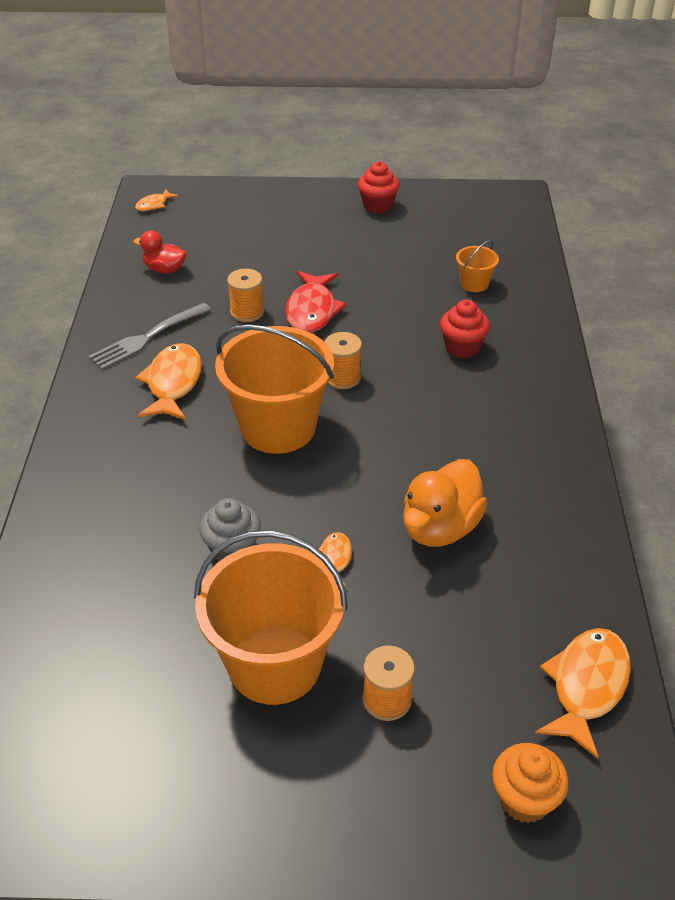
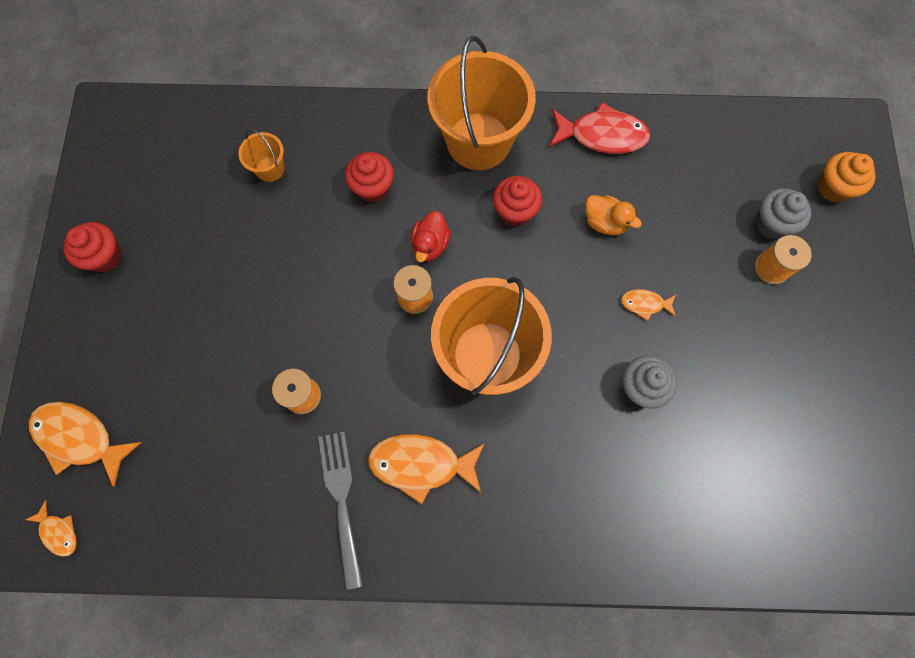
camera: 90 degrees left, 30 degrees up
grey fork [88,303,211,370] -> grey fork turned 150 degrees counterclockwise [318,432,363,590]
red duck [133,231,187,274] -> red duck moved to [411,211,451,262]
orange bucket [194,530,348,705] -> orange bucket moved to [427,35,536,170]
red fish [285,271,346,333] -> red fish moved to [549,102,651,154]
orange duck [403,459,488,547] -> orange duck [585,195,642,235], size x0.60
orange fish [535,628,631,759] -> orange fish moved to [29,402,142,487]
none -> red cupcake [493,176,542,226]
none -> grey cupcake [755,188,811,239]

